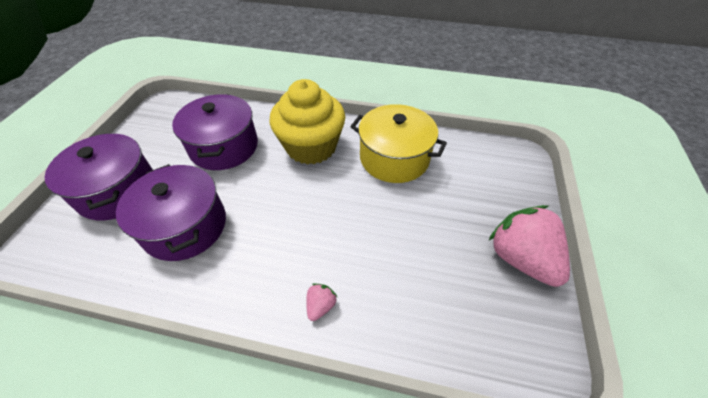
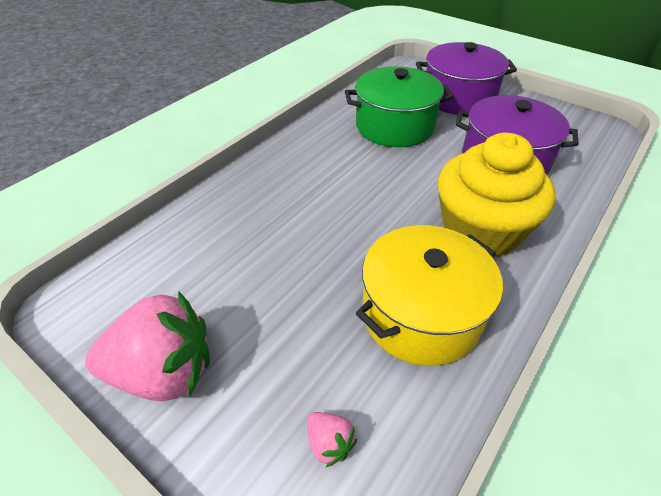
camera: 115 degrees right, 5 degrees down
purple pot [116,164,226,261] -> green pot [345,66,453,147]
pink strawberry [306,283,337,321] -> pink strawberry moved to [307,412,357,467]

